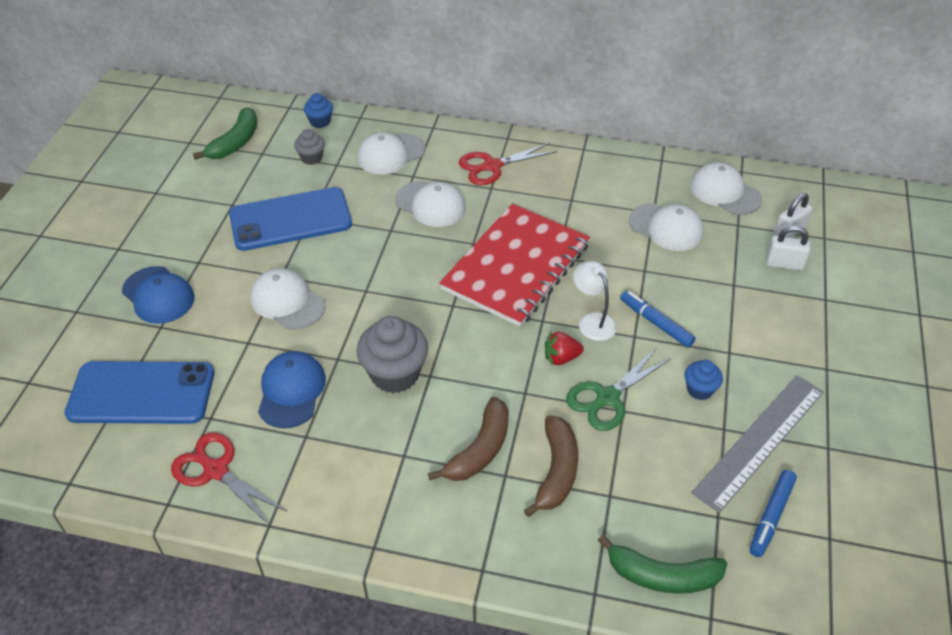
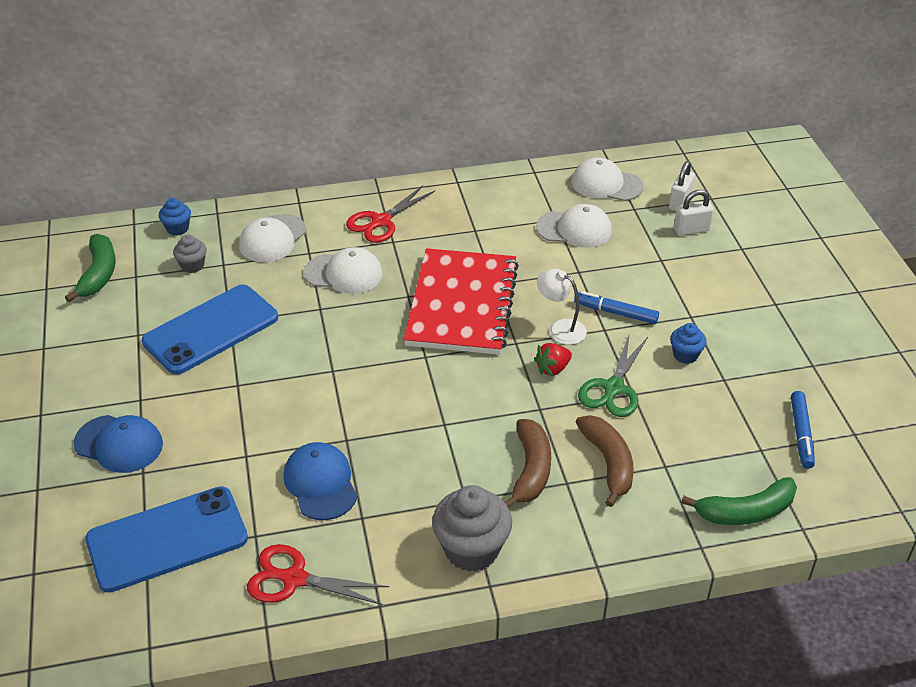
camera: 25 degrees left, 5 degrees down
white cap [250,268,325,330] -> none
grey cupcake [357,316,428,393] -> grey cupcake moved to [432,485,512,572]
grey ruler [691,375,824,513] -> none

